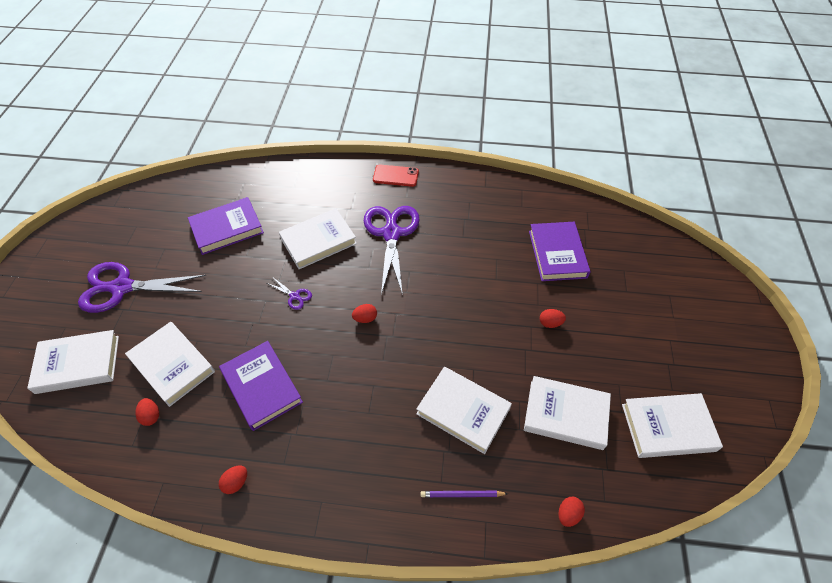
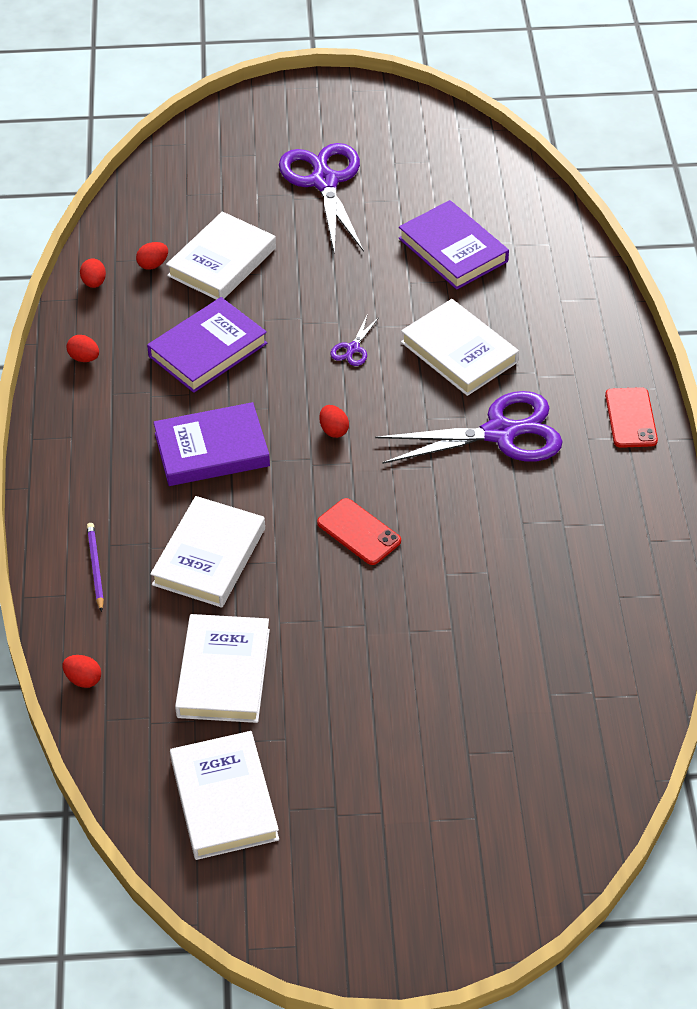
camera: 80 degrees right, 5 degrees down
white book [27,330,119,394] -> none
purple book [529,222,591,281] -> purple book moved to [153,402,270,486]
red egg [540,309,566,328] -> red egg moved to [80,259,106,288]
none -> red phone [317,498,401,565]

